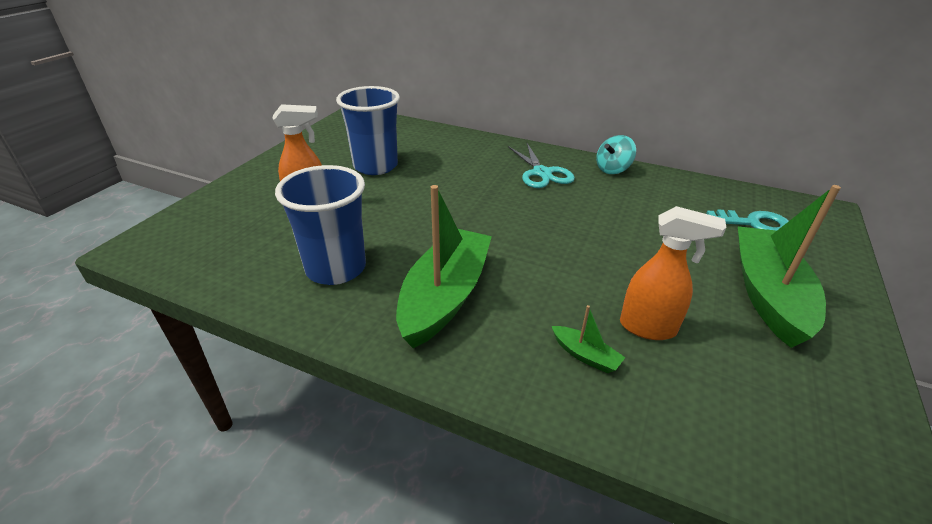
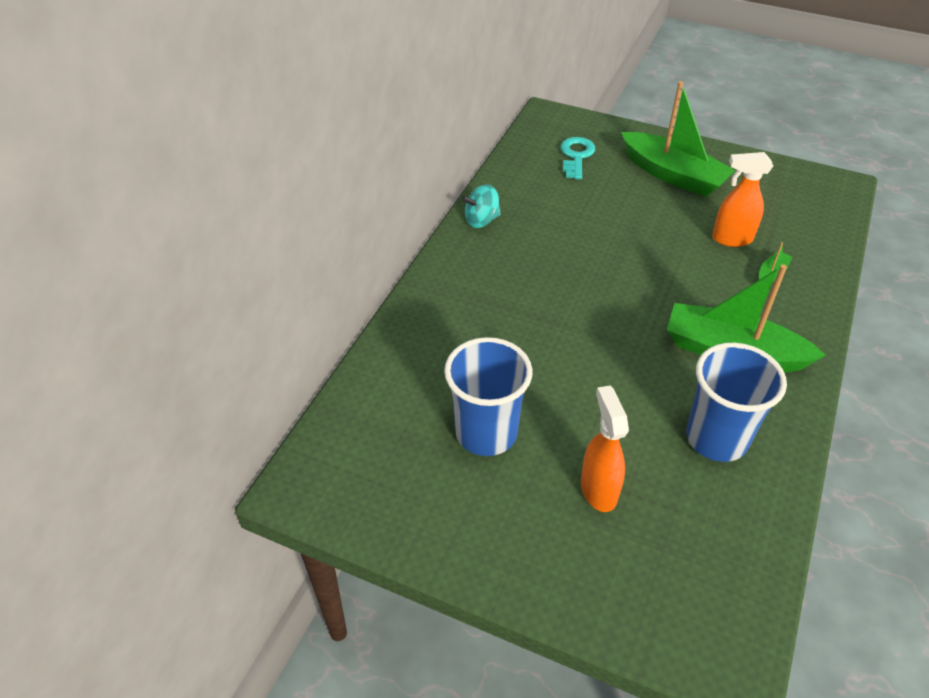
camera: 90 degrees left, 10 degrees up
turquoise scissors [508,143,575,188] -> none
turquoise spinning top [596,135,636,174] -> turquoise spinning top turned 105 degrees clockwise [461,184,501,228]
orange spray bottle [620,206,726,340] -> orange spray bottle turned 105 degrees counterclockwise [712,152,773,247]
green boat [738,185,841,348] -> green boat turned 150 degrees counterclockwise [621,81,736,197]

